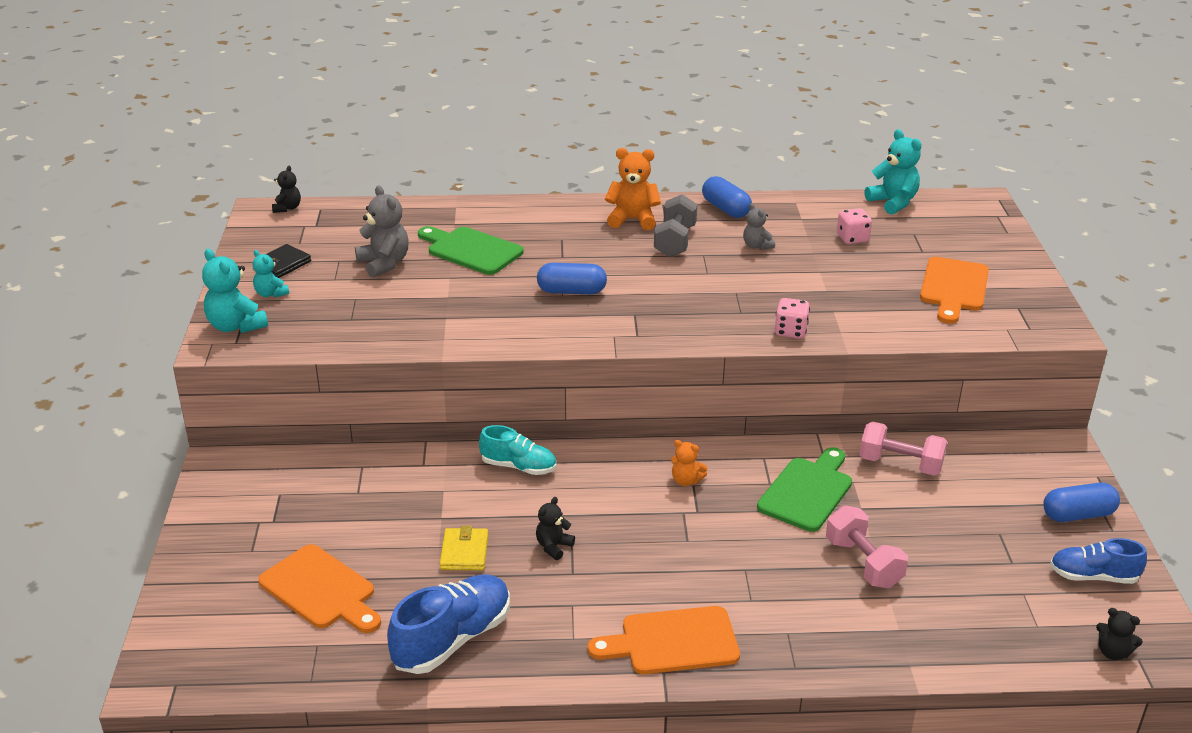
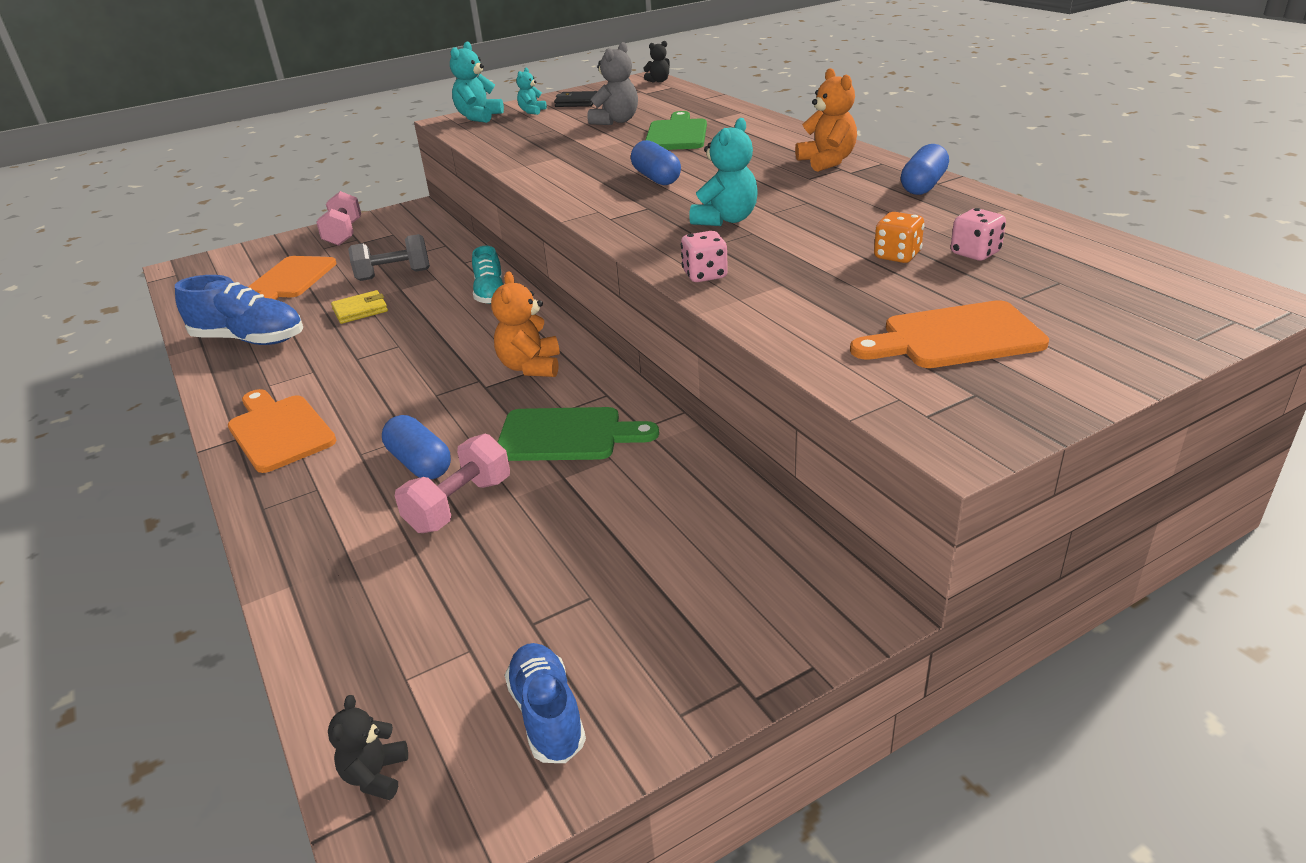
camera: 65 degrees right, 0 degrees up
black teddy bear [536,497,575,560] -> none
grey dumbbell [654,194,697,257] -> grey dumbbell moved to [348,234,430,281]
orange teddy bear [671,440,707,486] -> orange teddy bear [491,271,560,377], size x1.69
grey teddy bear [743,203,775,250] -> none
pink dumbbell [859,421,947,476] -> pink dumbbell moved to [316,191,361,246]
turquoise teddy bear [865,129,921,215] -> turquoise teddy bear moved to [689,118,758,226]
blue capsule [1043,482,1120,522] -> blue capsule moved to [382,415,451,479]
none -> orange dice [874,212,924,263]

